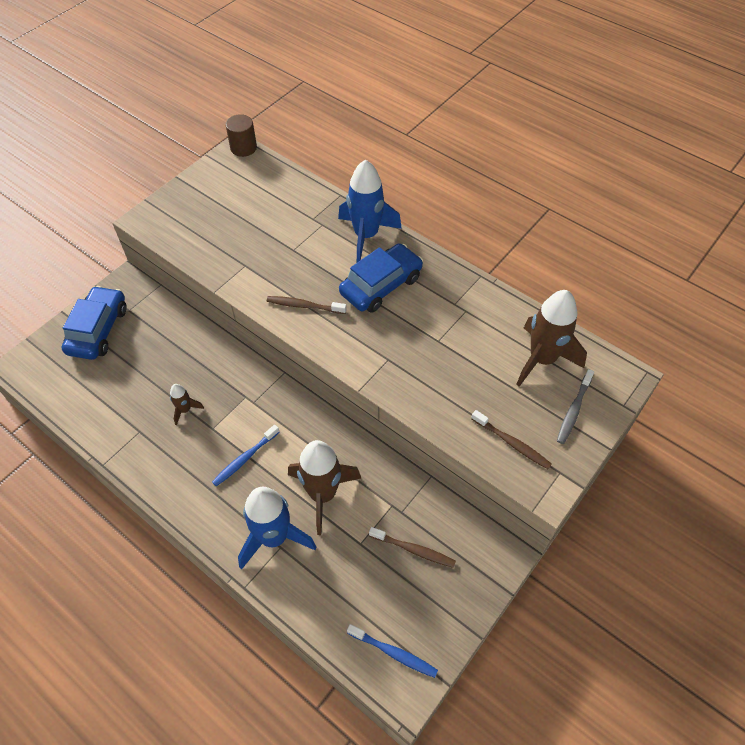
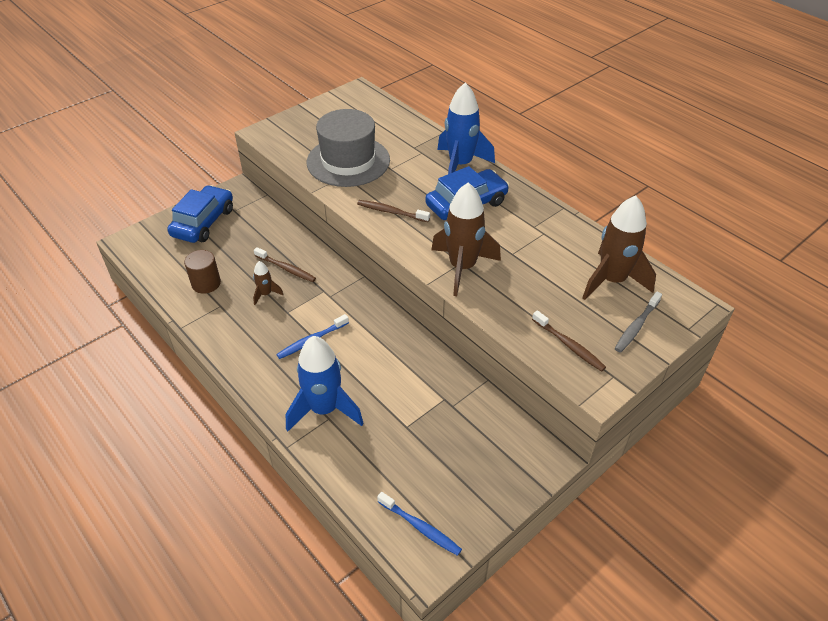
camera: 10 degrees right, 10 degrees down
brown cylinder [226,114,257,157] -> brown cylinder moved to [184,250,221,294]
brown rocket [288,440,361,535] -> brown rocket moved to [431,182,501,296]
brown toothbrush [369,527,456,568] -> brown toothbrush moved to [254,247,316,282]
none -> grey hat [307,109,390,187]

